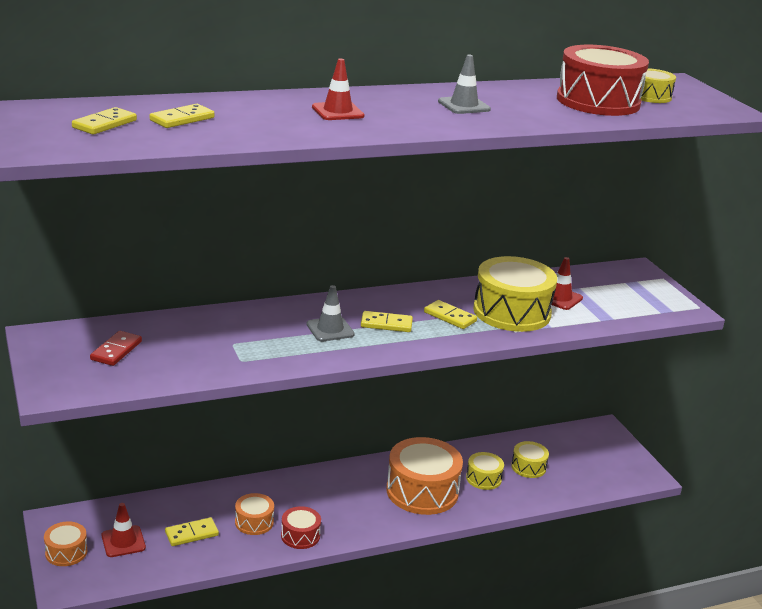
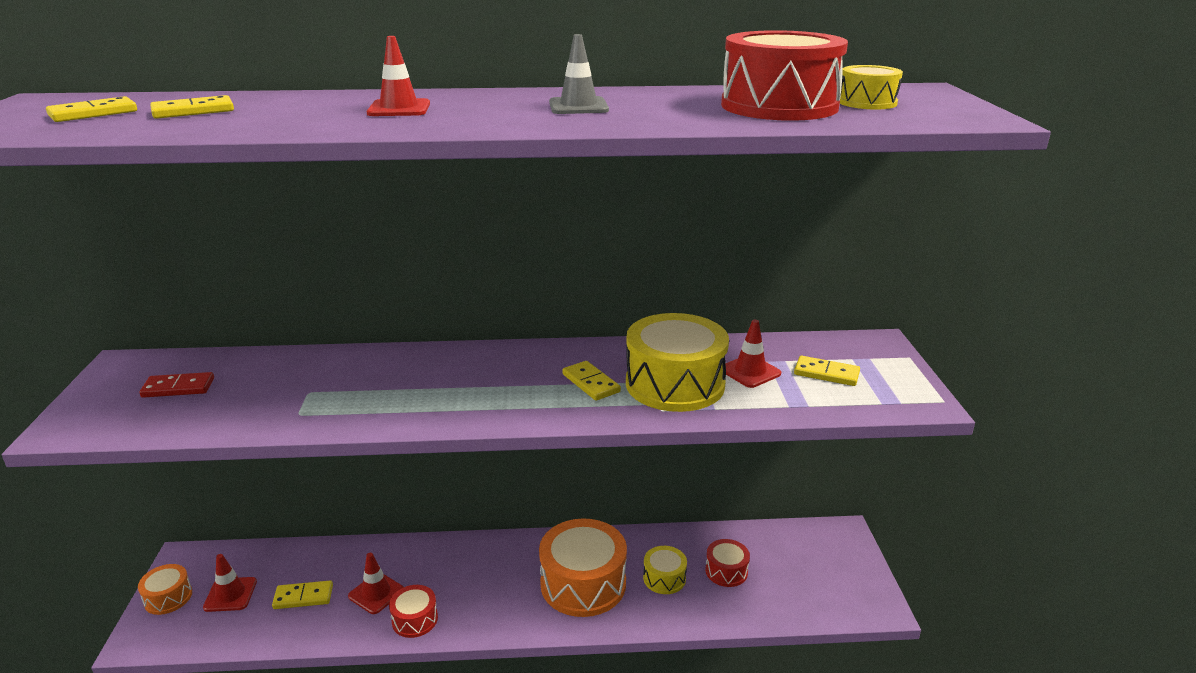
camera: 20 degrees right, 0 degrees up
red domino [90,331,142,366] -> red domino turned 45 degrees clockwise [139,372,214,398]
orange drum [235,493,274,535] -> red traffic cone [348,553,403,614]
grey traffic cone [306,285,355,341] -> none
yellow domino [361,311,413,332] -> yellow domino moved to [794,356,860,386]
yellow drum [511,441,549,478] -> red drum [705,539,750,587]

